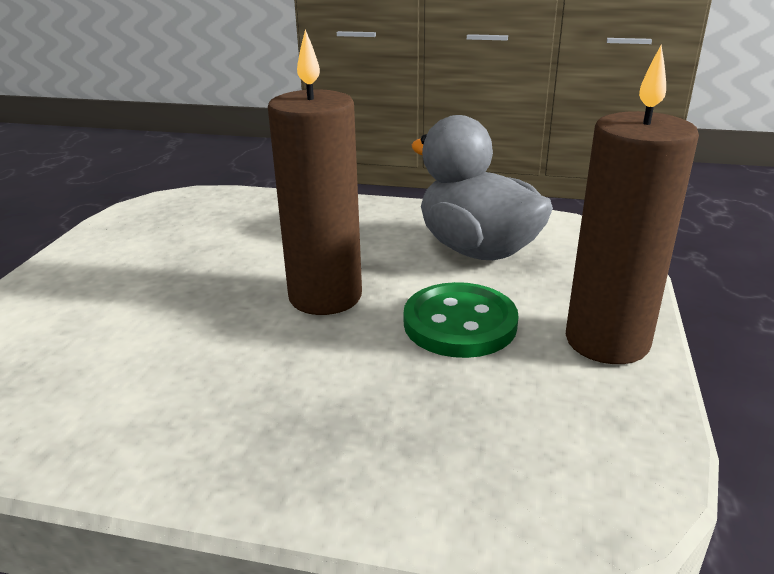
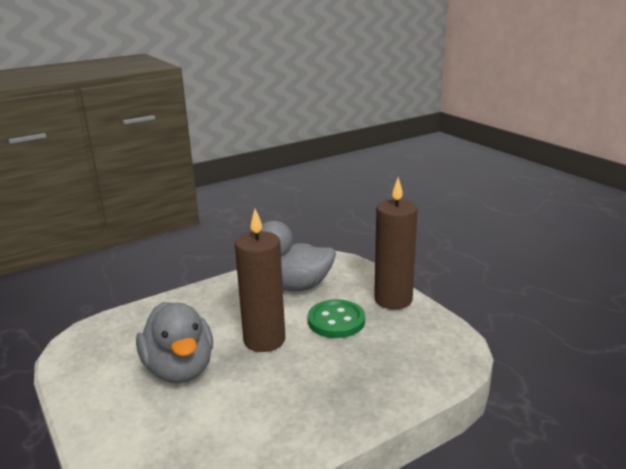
camera: 45 degrees left, 5 degrees down
none -> grey duck [136,302,213,383]

